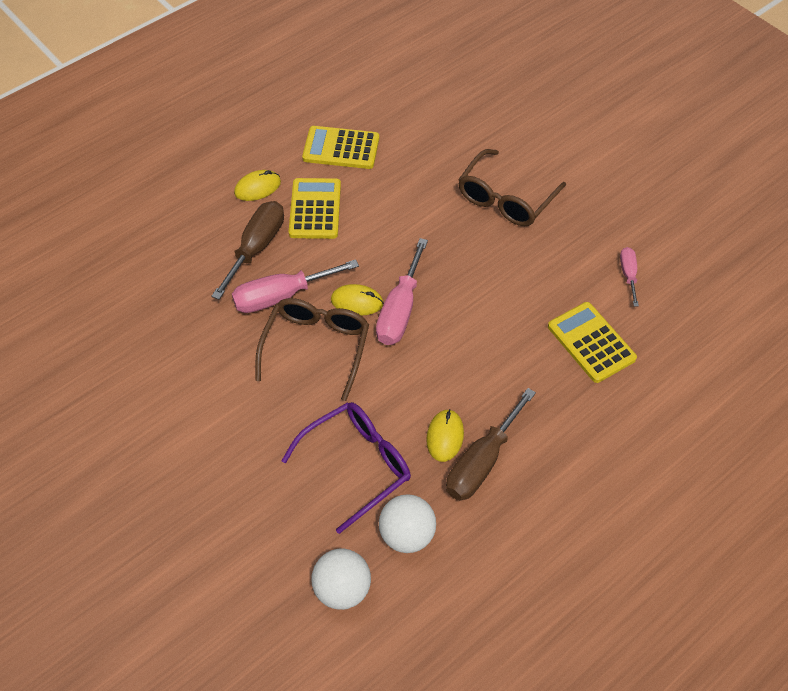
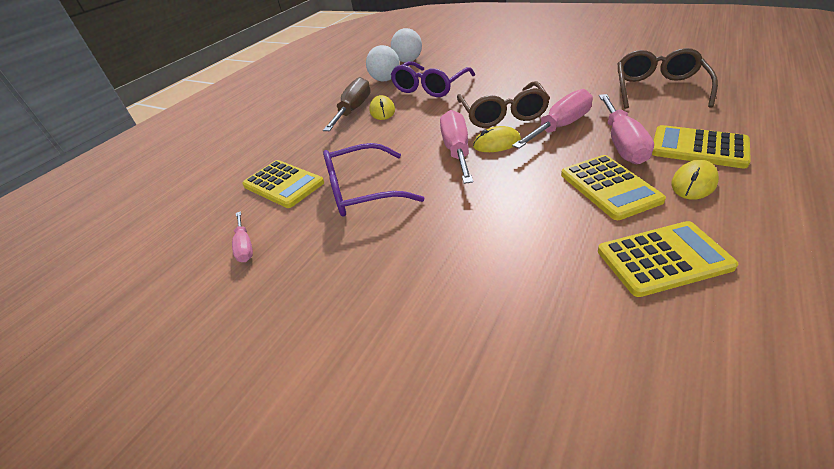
camera: 165 degrees right, 15 degrees down
brown screwdriver [211,201,284,300] -> pink screwdriver [599,94,654,164]
brown glasses [458,149,566,226] -> brown glasses moved to [617,48,718,109]
none -> purple glasses [323,143,424,217]
none -> yellow calculator [652,125,751,169]

